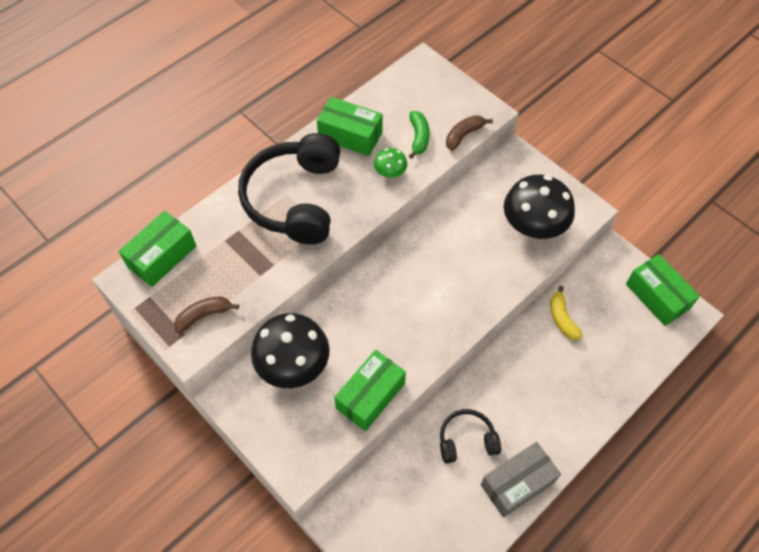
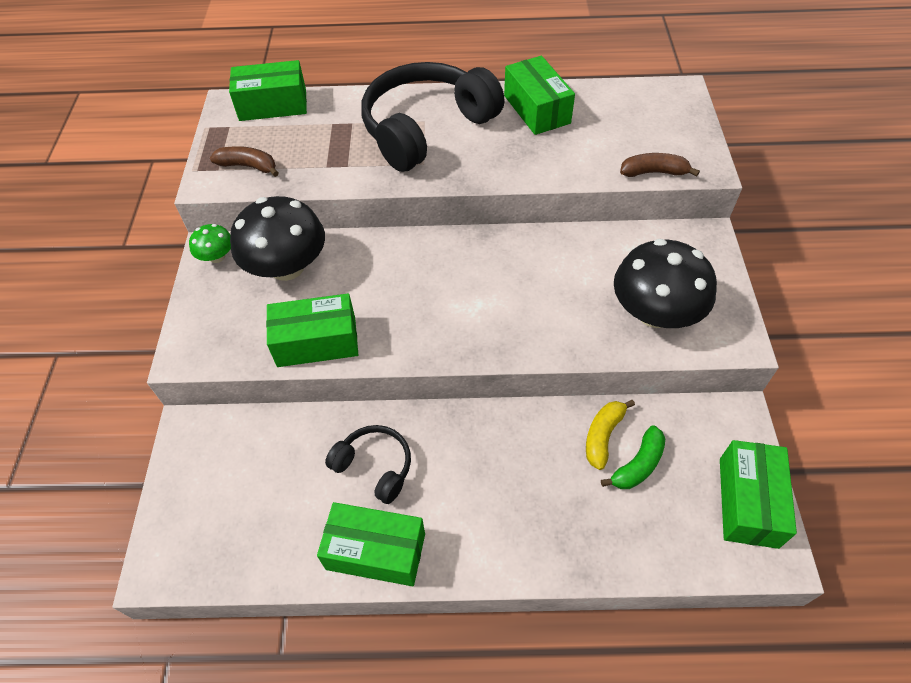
camera: 45 degrees right, 5 degrees down
green mushroom [374,148,407,178] -> green mushroom moved to [189,224,231,263]
green banana [409,111,430,159] -> green banana moved to [601,425,665,489]
grey box [481,442,561,518] -> green box [317,502,425,586]

